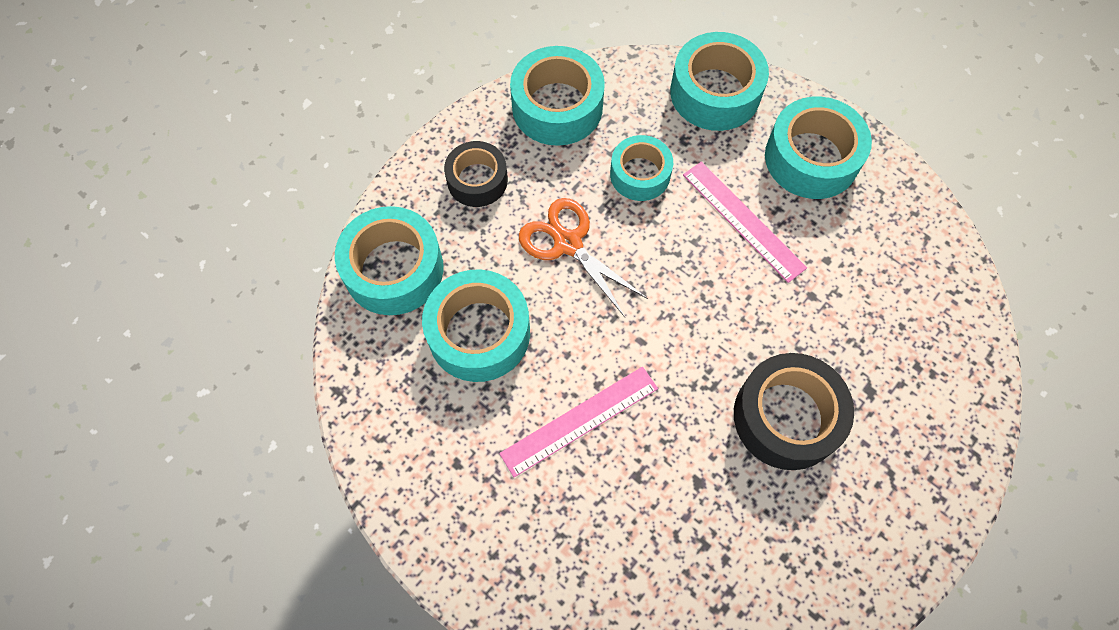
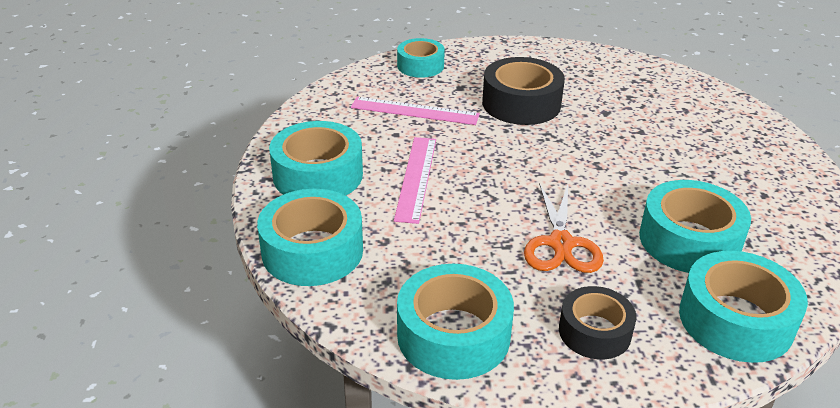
camera: 135 degrees left, 30 degrees down
pink ruler [499,366,658,477] -> pink ruler moved to [351,97,480,125]
turquoise tape [610,135,673,201] -> turquoise tape moved to [397,38,445,78]

